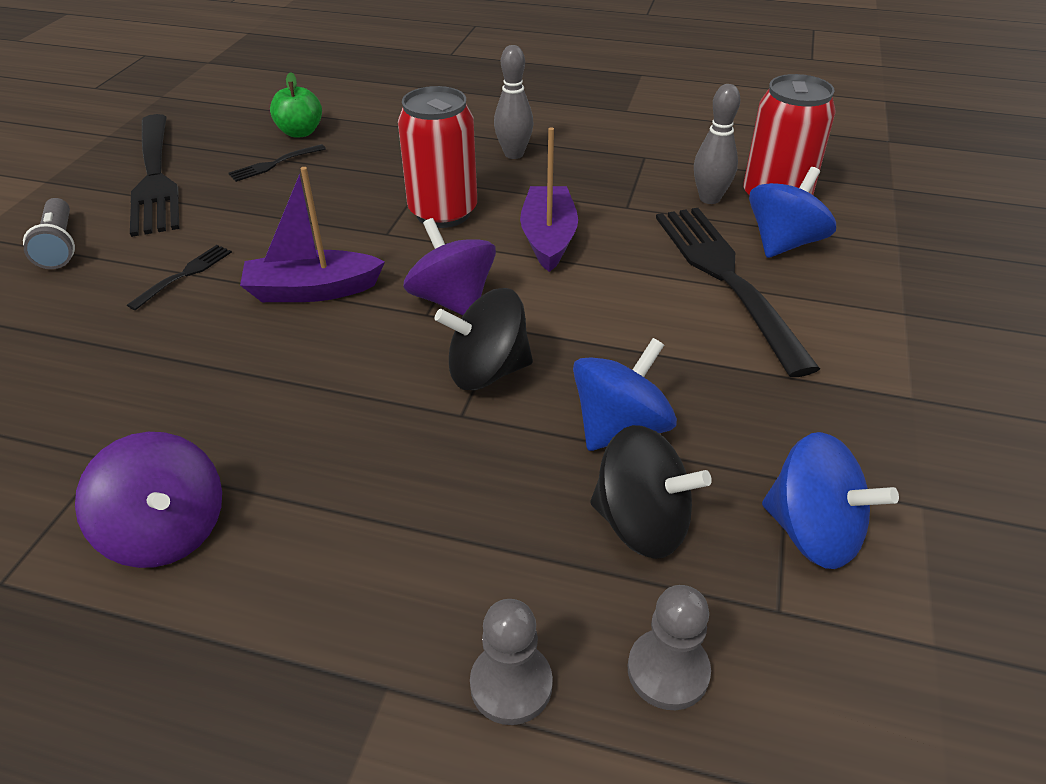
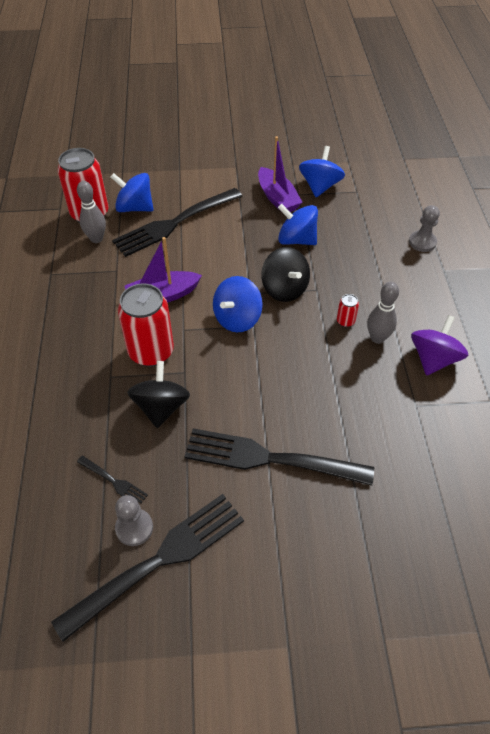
camera: 110 degrees left, 10 degrees up
grey flashlight [23,198,75,269] -> none
black fork [127,245,232,310] -> black fork [185,428,374,485], size x2.30
purple boat [240,167,385,302] -> purple boat moved to [258,136,303,212]
green apple [270,72,322,138] -> none
purple spinning top [403,218,496,315] -> blue spinning top [213,276,263,332]
grey bowling pin [494,45,534,159] -> grey bowling pin moved to [367,282,399,344]
black spinning top [590,425,712,559] -> black spinning top moved to [127,361,190,428]
grey pawn [628,585,711,710] -> grey pawn moved to [115,495,153,546]
none -> red can [337,294,359,327]

